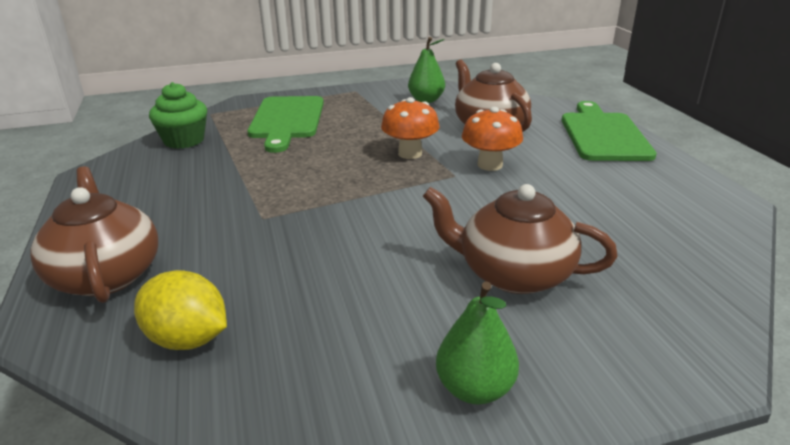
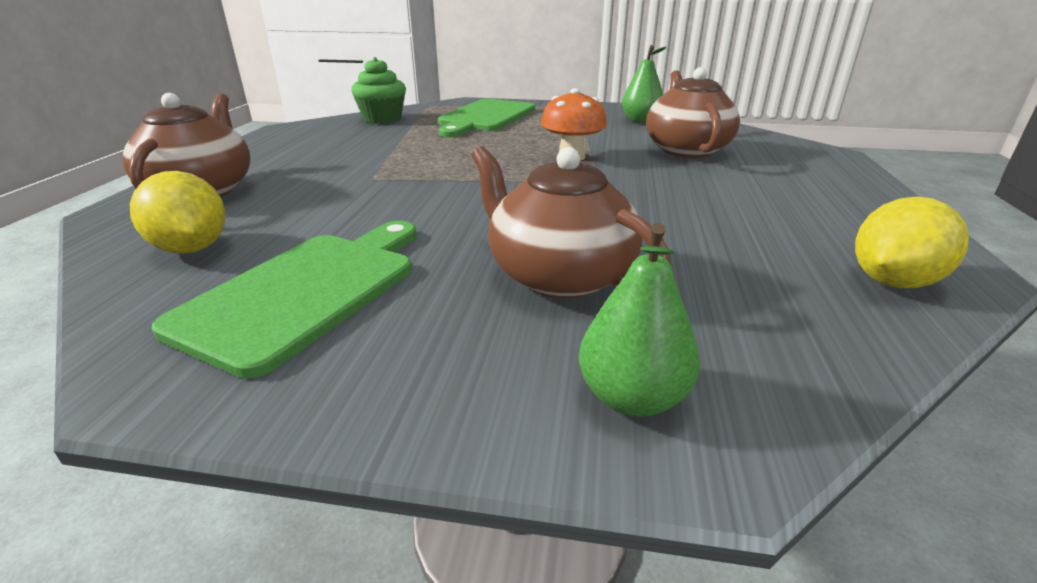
camera: 25 degrees right, 0 degrees up
green pear [436,281,519,405] -> green pear moved to [579,223,700,417]
orange mushroom [462,107,523,171] -> none
green cutting board [562,101,657,161] -> green cutting board moved to [152,221,417,378]
none -> yellow lemon [855,197,969,288]

